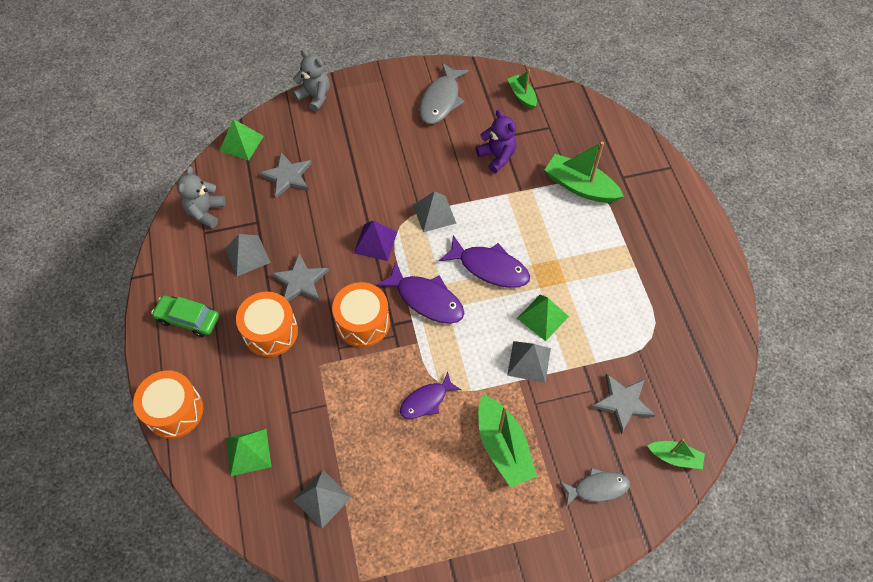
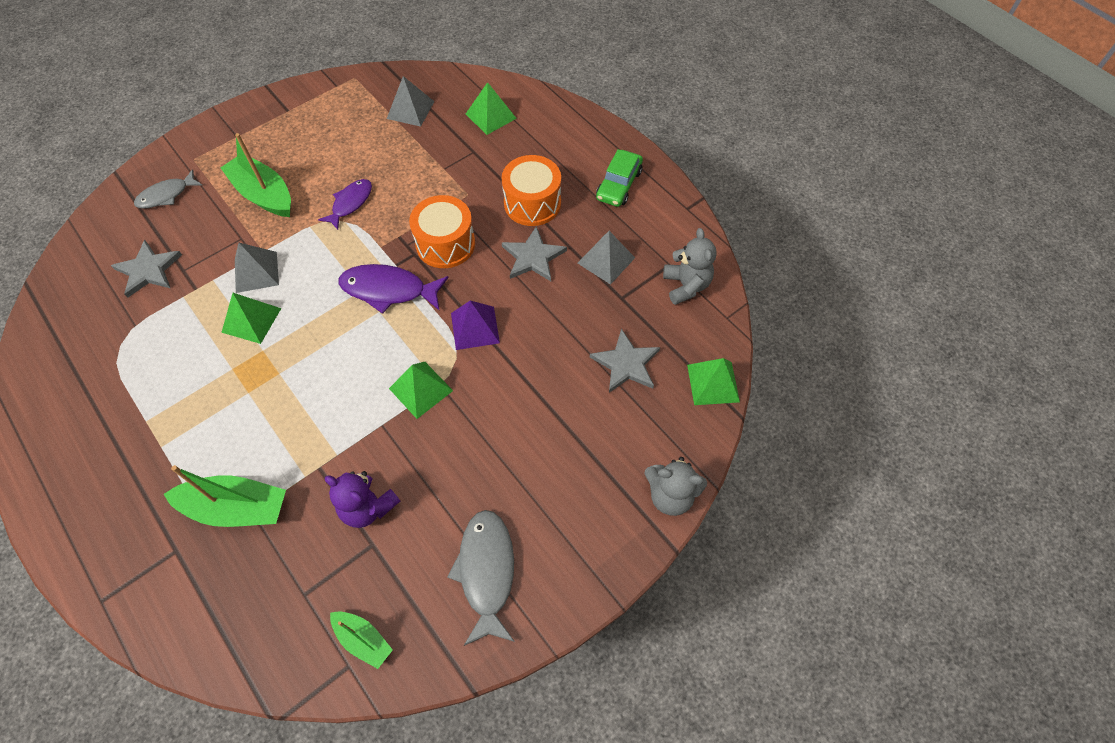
camera: 155 degrees right, 0 degrees up
orange drum [133,371,203,439] -> none
green car [151,295,219,337] -> green car turned 120 degrees clockwise [596,149,643,207]
grey pyramid [413,191,456,232] -> green pyramid [389,362,453,419]
purple fish [439,235,530,288] -> none
green boat [647,439,705,469] -> none

